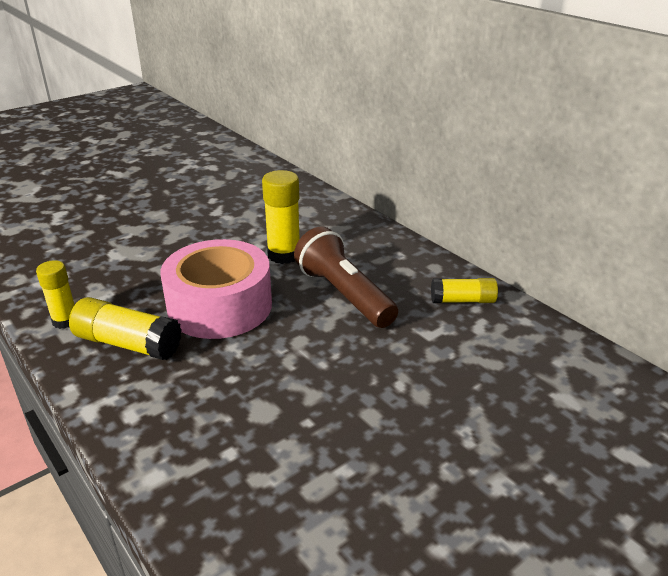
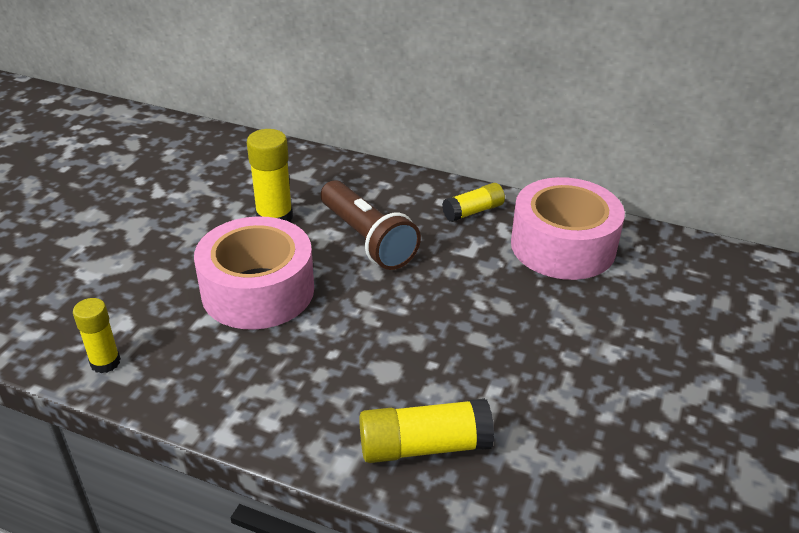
camera: 30 degrees left, 5 degrees up
yellow glue stick [69,297,182,360] -> yellow glue stick moved to [359,398,494,463]
brown flashlight [294,227,398,328] -> brown flashlight turned 150 degrees counterclockwise [321,180,421,270]
none -> pink tape [511,177,625,280]

